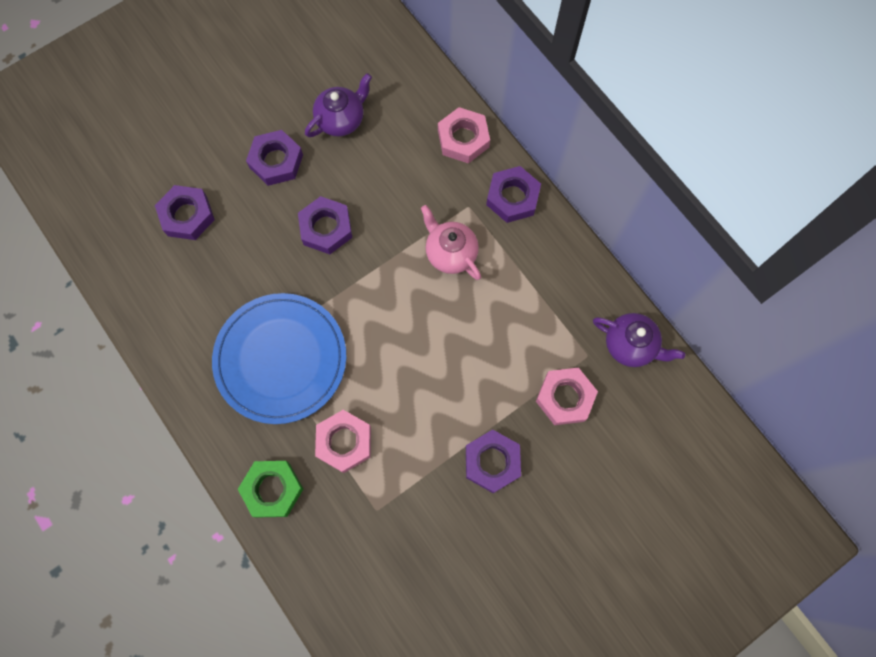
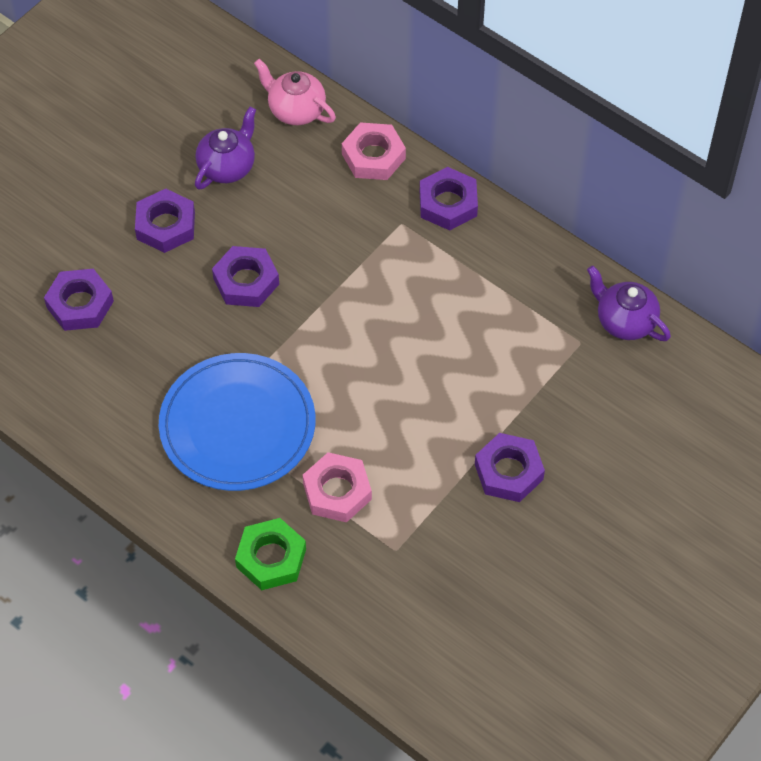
camera: 15 degrees left, 15 degrees down
pink teapot [421,205,481,280] -> pink teapot moved to [254,59,336,125]
pink nut [536,368,598,425] -> none
purple teapot [593,313,685,367] -> purple teapot turned 150 degrees counterclockwise [587,266,671,341]

